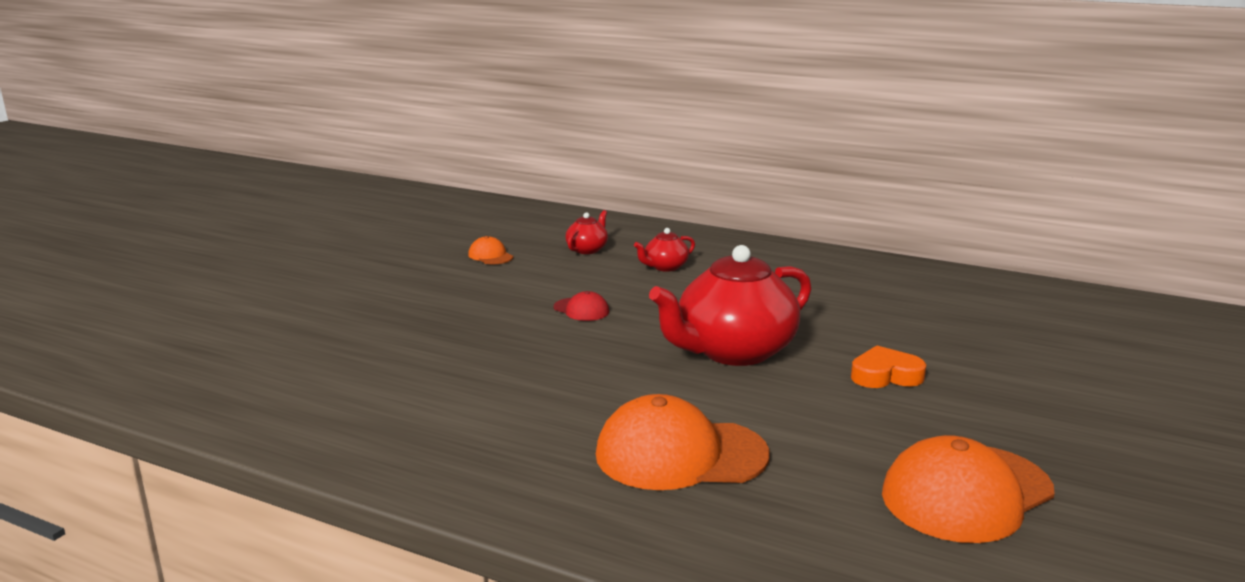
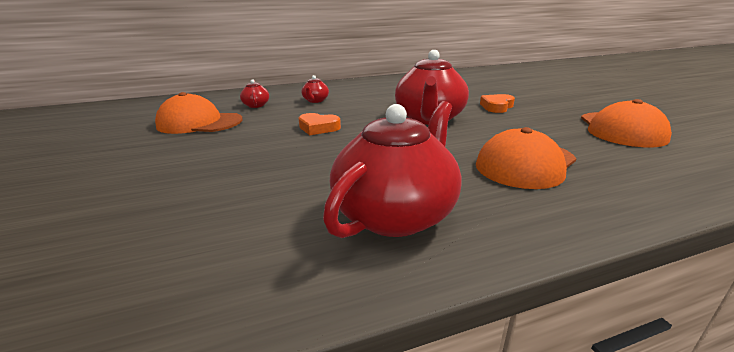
camera: 45 degrees left, 5 degrees up
orange cap [468,236,513,264] -> orange cap [155,92,243,134], size x2.15
red cap [554,291,609,321] -> orange heart [299,113,341,135]
none -> red teapot [323,101,462,238]

